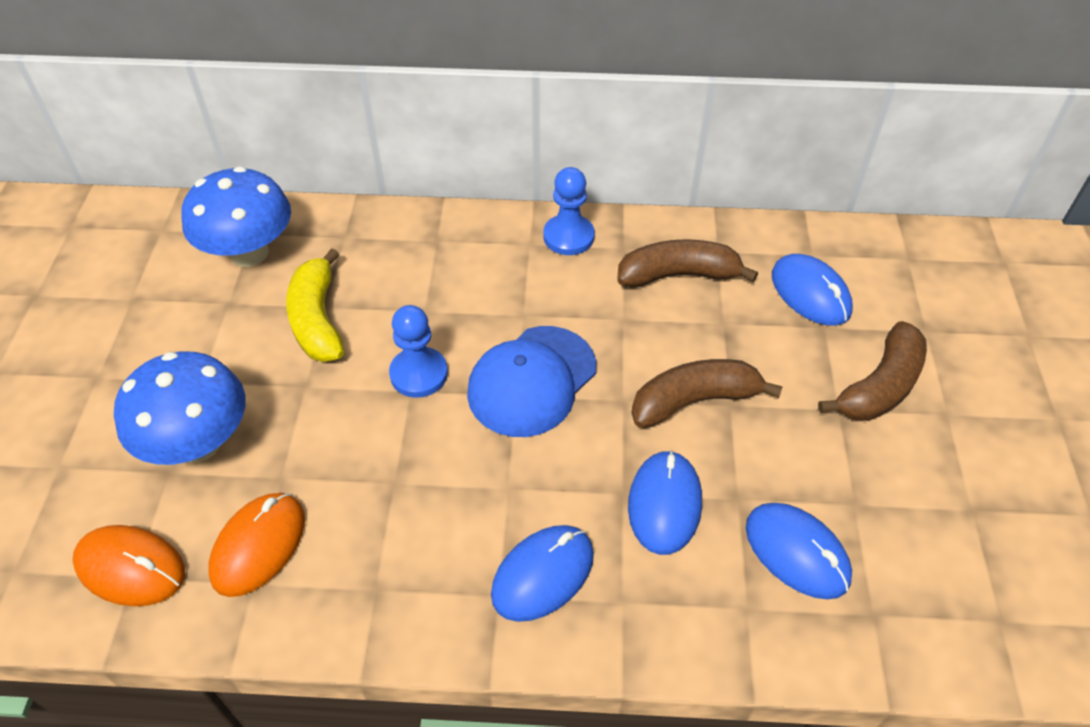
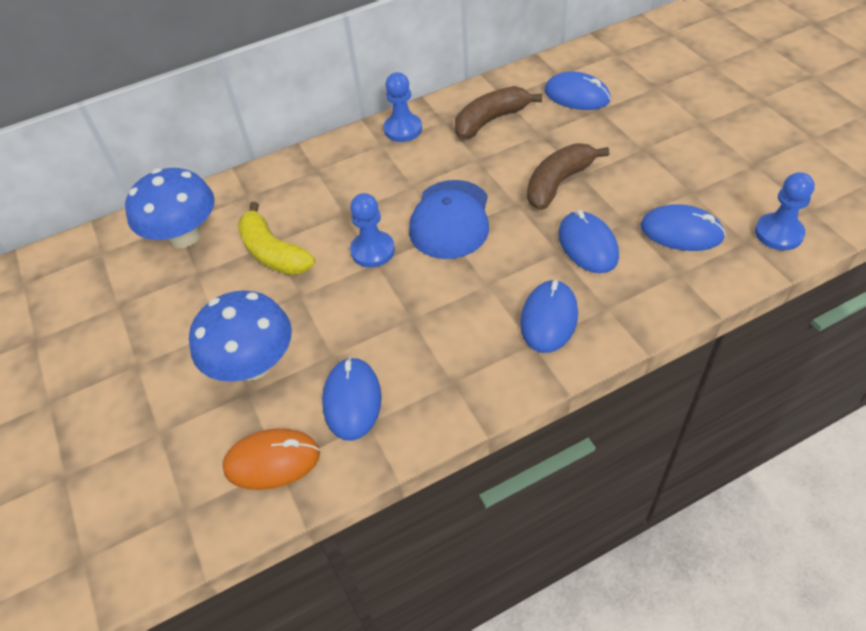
camera: 25 degrees left, 0 degrees up
orange mouse [208,493,305,597] -> blue mouse [322,357,382,441]
brown banana [818,321,927,421] -> none
none -> blue pawn [755,172,815,251]

